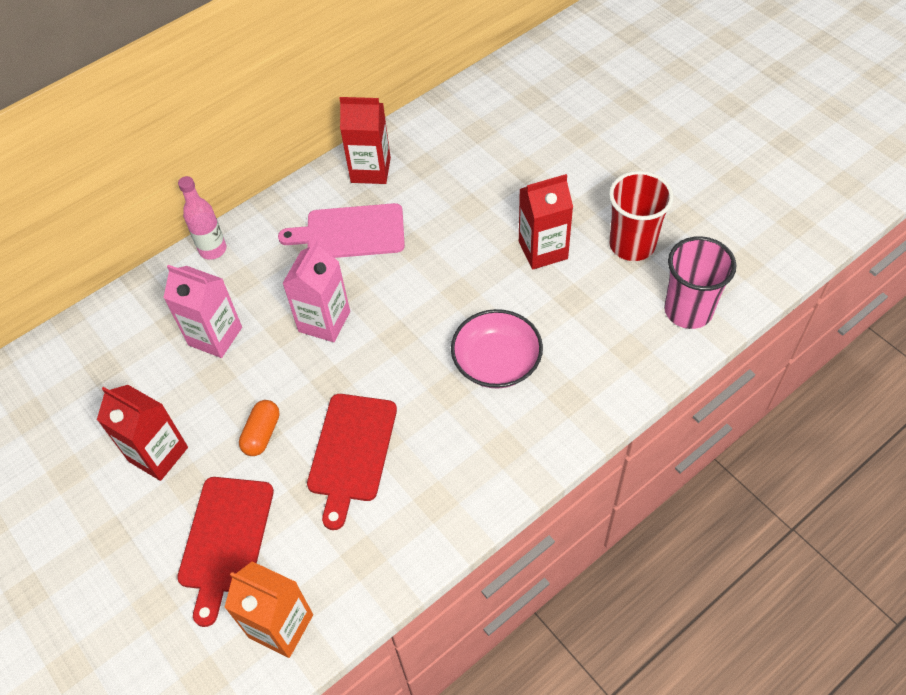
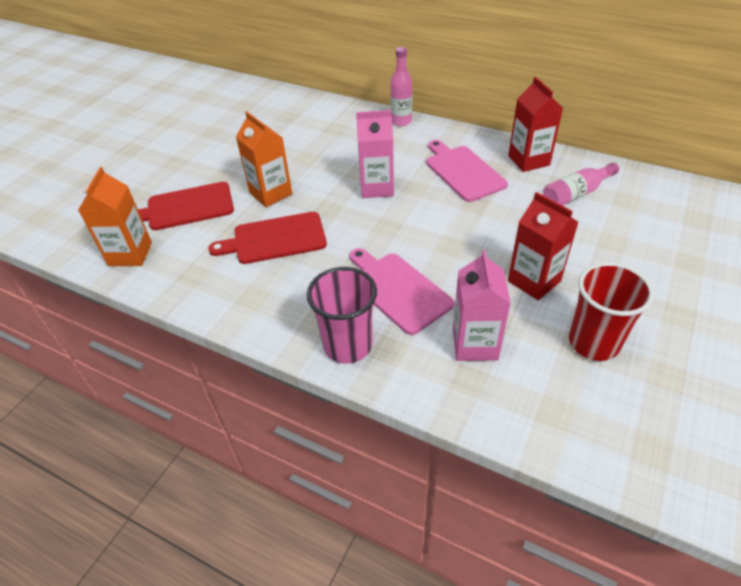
camera: 65 degrees right, 10 degrees down
red carton [97,385,188,481] -> none
pink carton [163,265,242,358] -> pink carton moved to [453,250,511,361]
orange capsule [239,400,280,456] -> orange carton [236,112,292,207]
pink bowl [451,309,543,389] -> pink cutting board [349,248,454,335]
pink cup [664,236,736,329] -> pink cup moved to [307,267,377,364]
none -> pink bottle [543,162,619,206]

